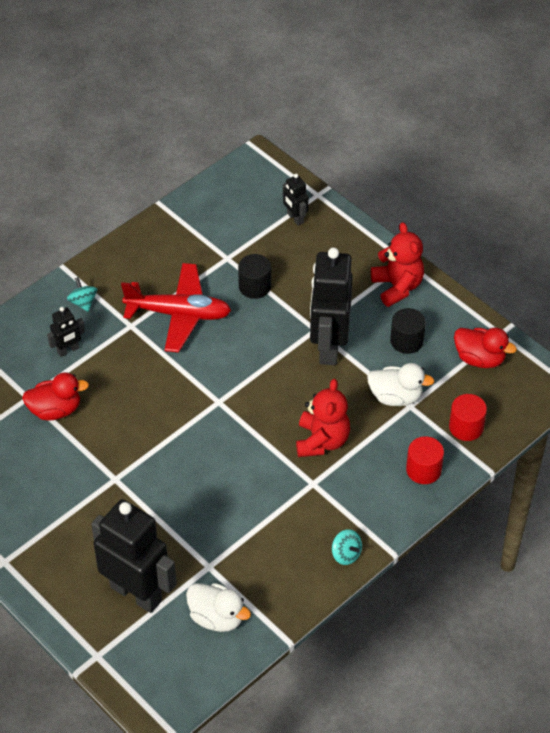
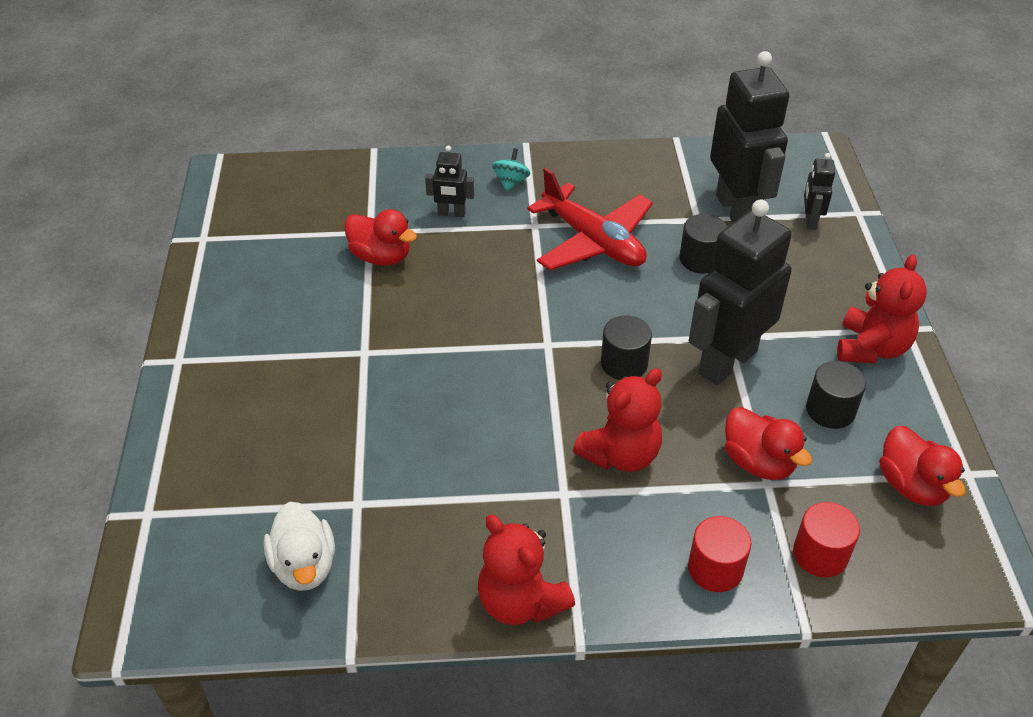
camera: 40 degrees right, 5 degrees down
black robot [91,499,177,613] -> black robot moved to [710,51,789,223]
turquoise spinning top [332,529,362,565] -> red teddy bear [478,515,575,625]
white duck [367,363,434,406] -> red duck [725,407,812,480]
none -> black cylinder [601,315,652,380]

